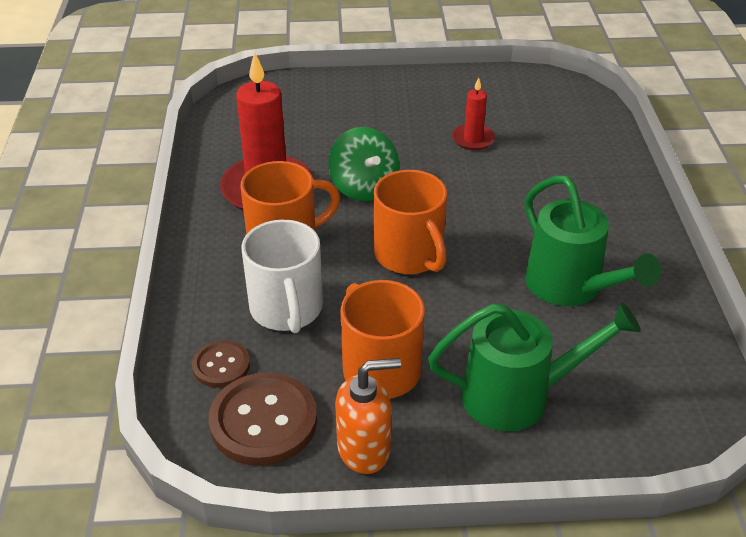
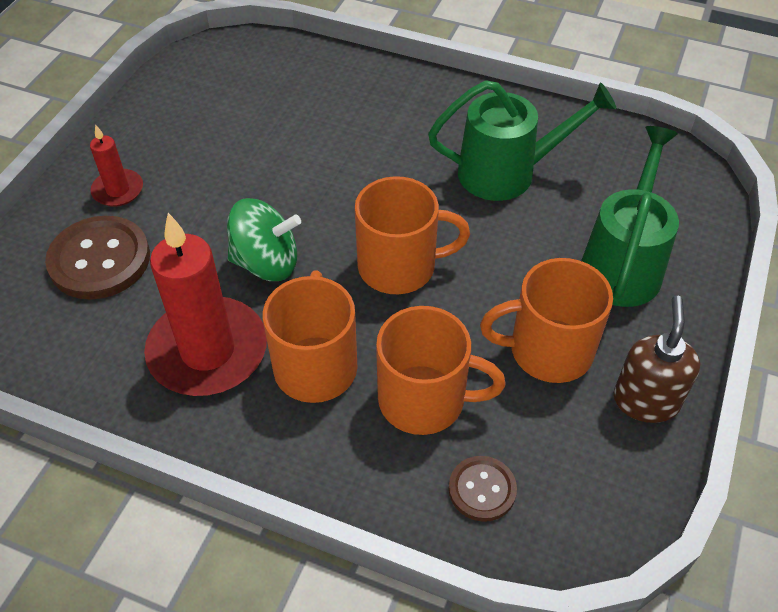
camera: 65 degrees left, 10 degrees up
brown button [209,372,317,466] -> brown button moved to [45,216,150,300]
white mug [241,219,323,334] -> orange mug [376,306,506,435]
orange soap dispenser [335,358,401,474] -> brown soap dispenser [614,296,701,423]
red candle [452,77,495,150] -> red candle moved to [90,124,143,207]

